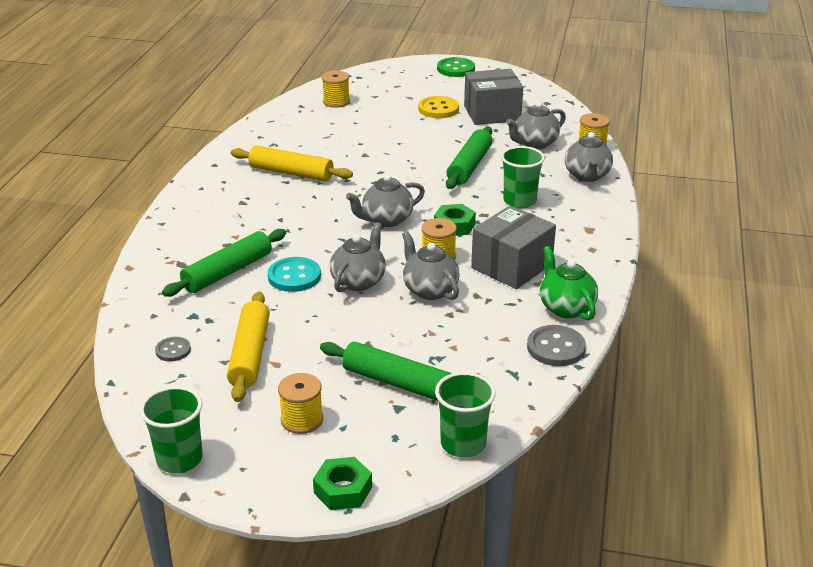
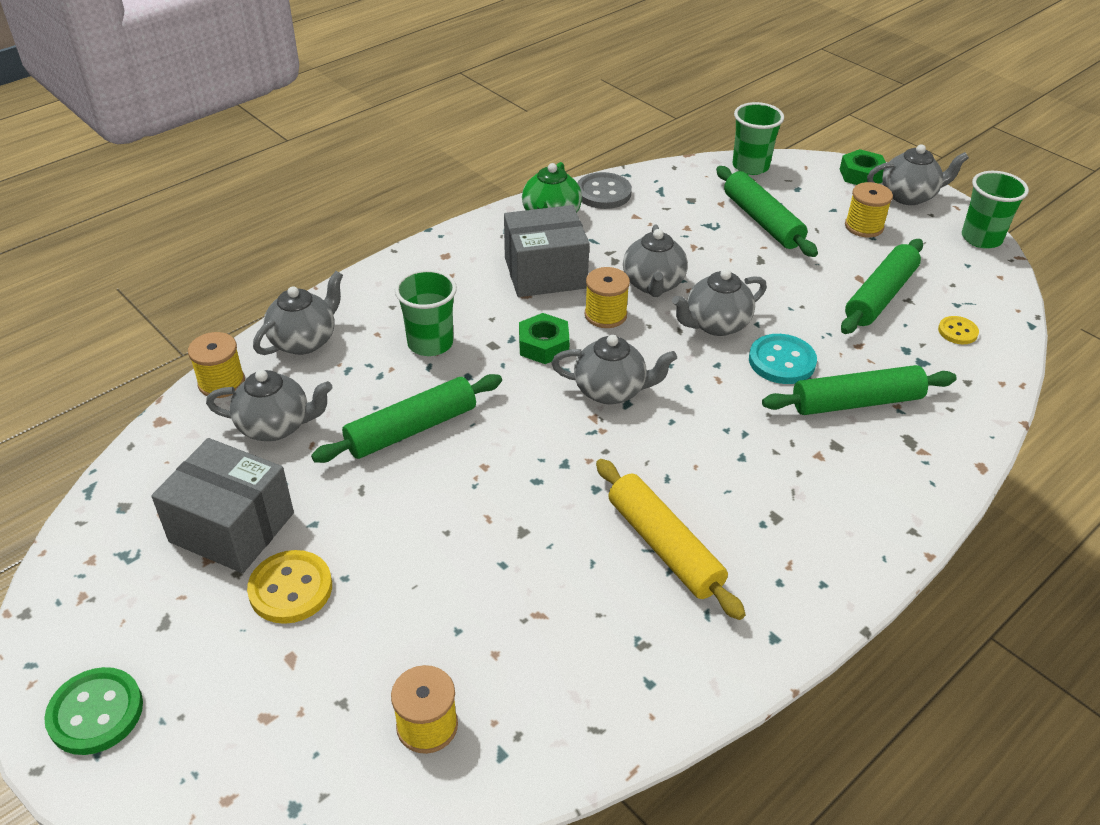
camera: 145 degrees left, 10 degrees up
grey button [155,337,191,362] -> yellow button [938,316,979,344]
yellow rolling pin [227,292,270,402] -> green rolling pin [841,239,923,334]
none -> grey teapot [867,145,969,205]

